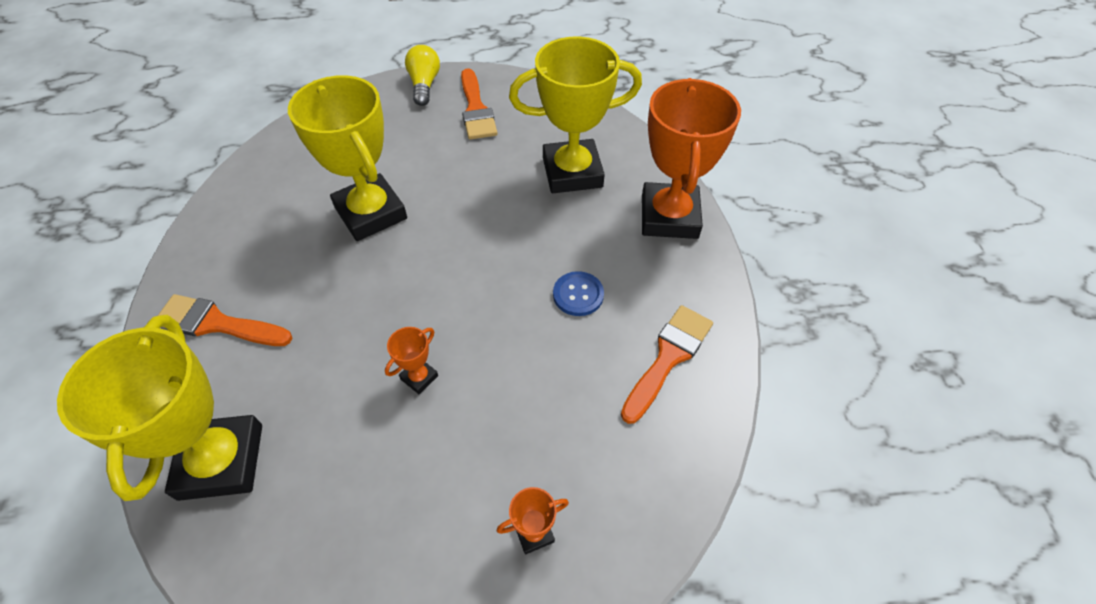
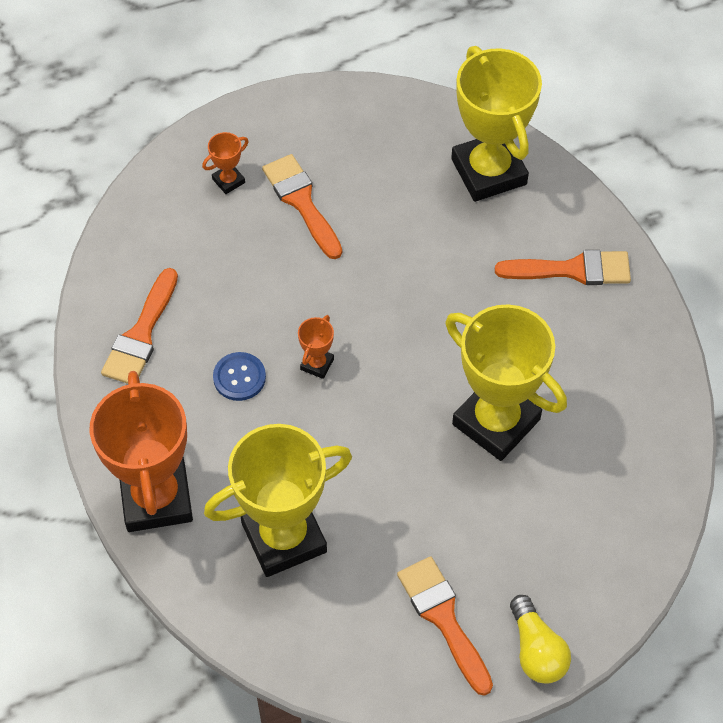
camera: 165 degrees right, 5 degrees up
orange trophy [385,327,438,394] -> orange trophy moved to [298,315,334,379]
none -> orange brush [262,154,342,259]

